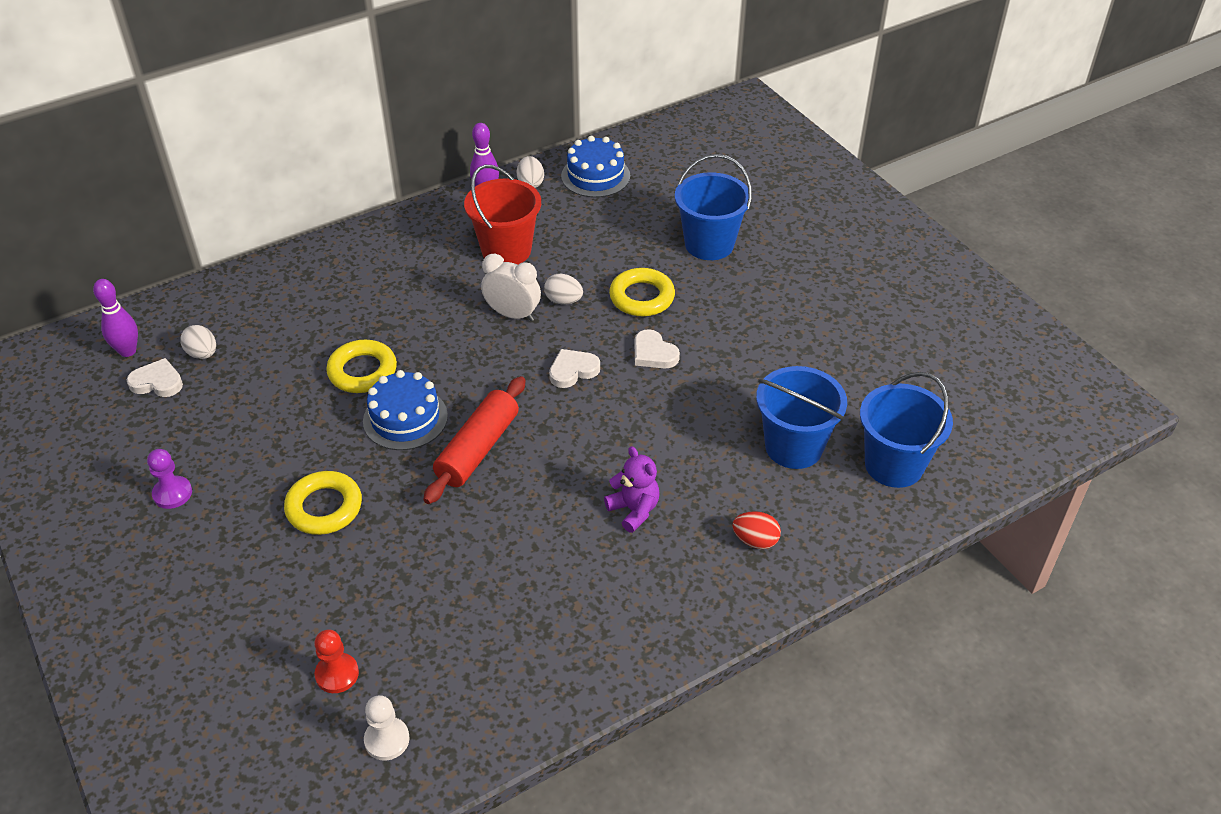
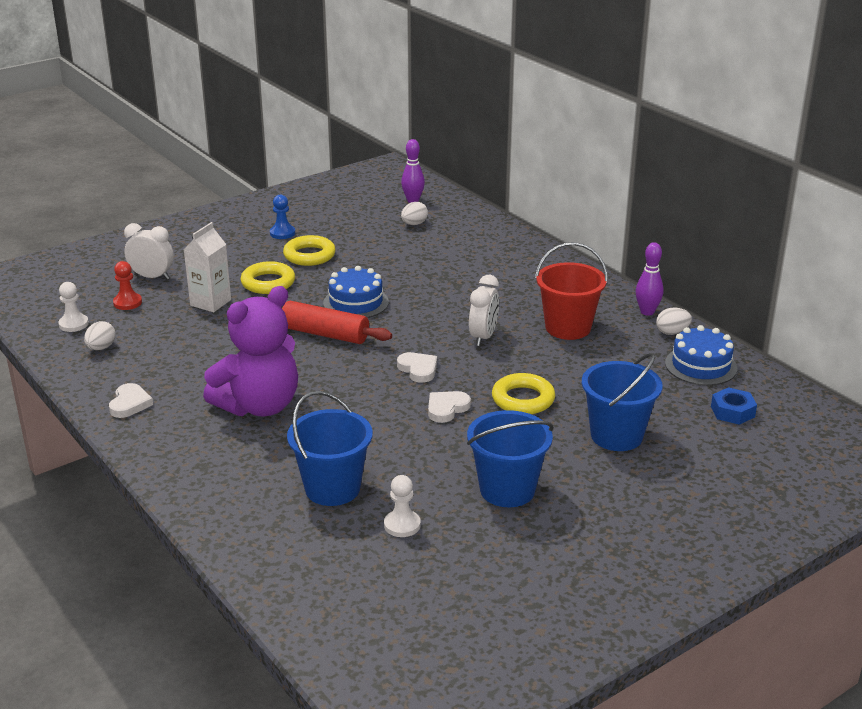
camera: 85 degrees right, 15 degrees down
white heart [127,358,183,397] -> white heart moved to [109,383,153,418]
purple pawn [147,449,192,509] -> blue pawn [270,195,295,239]
yellow ring [326,340,397,393] -> yellow ring moved to [283,235,336,266]
white egg [544,274,583,304] -> white egg moved to [84,321,116,350]
purple teddy bear [604,446,660,533] -> purple teddy bear [203,286,298,416], size x2.08
red egg [732,511,781,549] -> none
blue bucket [860,372,953,488] -> blue bucket moved to [467,410,554,507]
none -> white clock [124,223,174,280]
none -> white carton [184,222,231,312]
none -> white pawn [384,475,421,537]
none -> blue nut [711,387,757,425]

